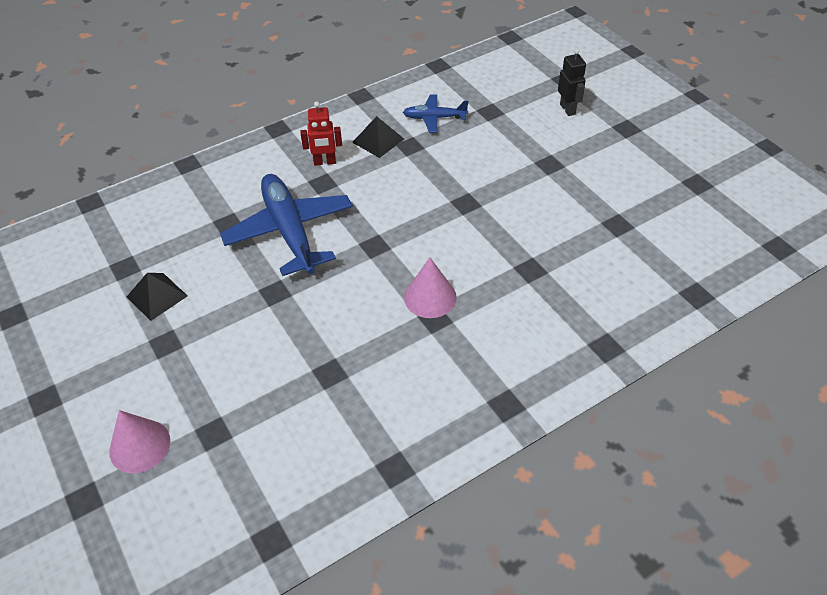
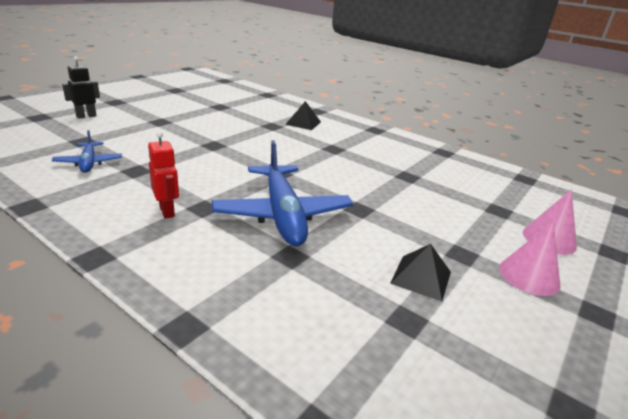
camera: 115 degrees left, 20 degrees down
blue plane [220,174,353,276] -> blue plane turned 60 degrees counterclockwise [212,140,353,246]
black pyramid [352,116,404,158] -> black pyramid moved to [285,101,321,130]
pink cone [404,258,457,318] -> pink cone moved to [499,221,560,296]

